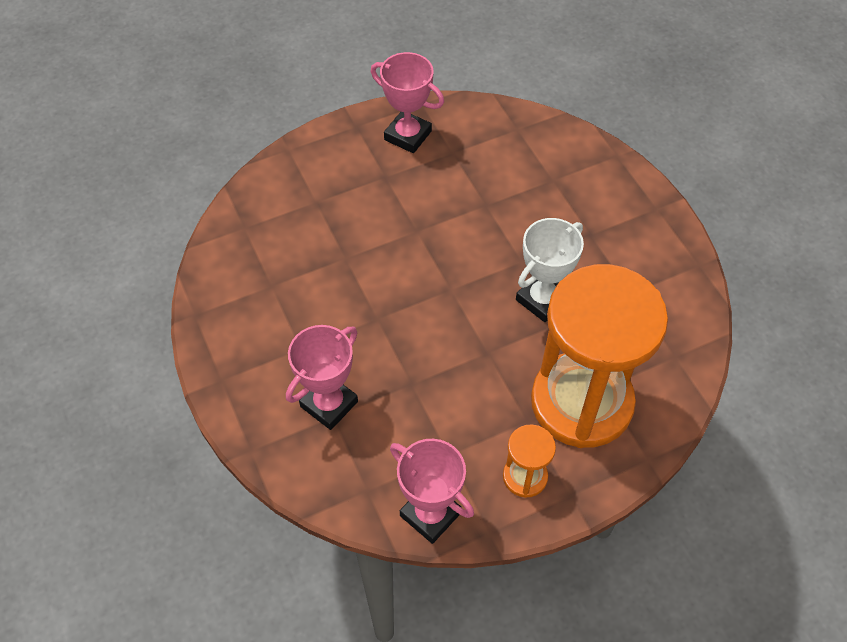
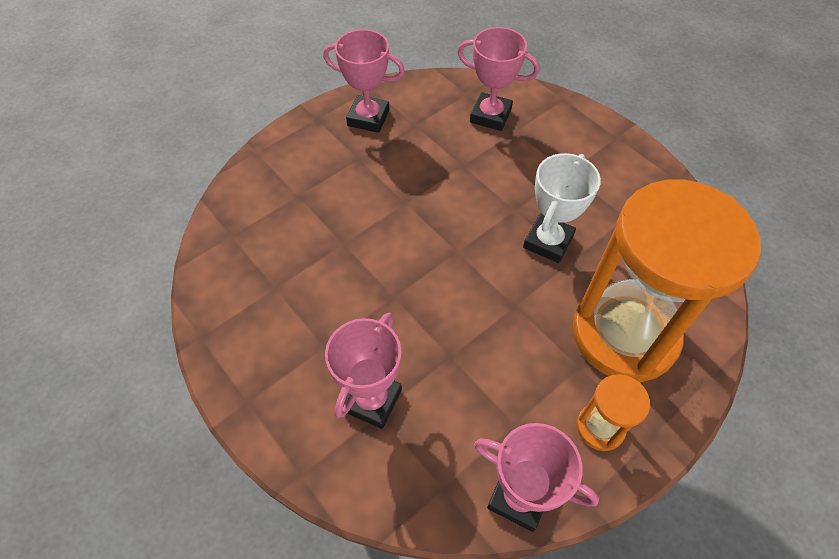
camera: 15 degrees left, 0 degrees up
none -> pink trophy [457,27,539,131]

